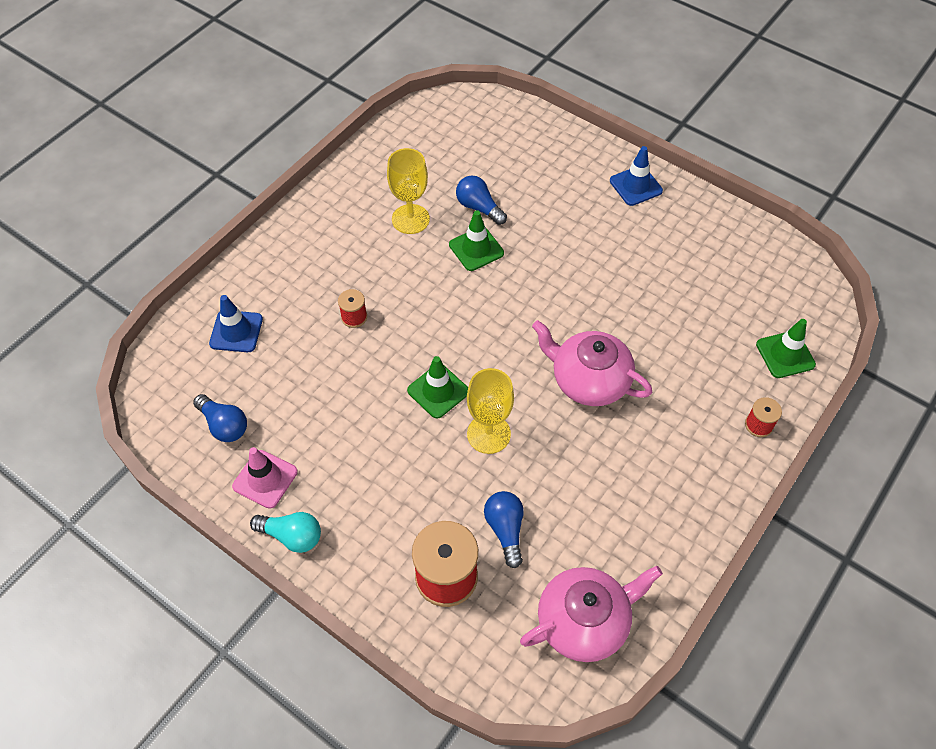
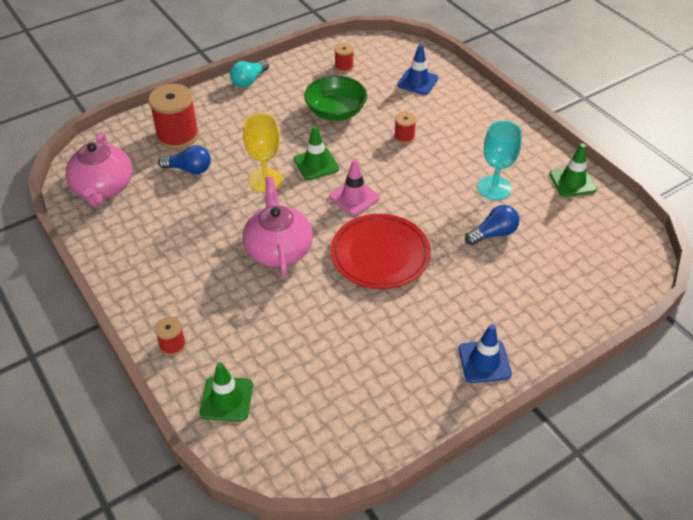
camera: 110 degrees right, 10 degrees down
blue light bulb [193,394,247,442] -> red spool [335,43,354,73]
pink traffic cone [232,447,298,509] -> pink traffic cone moved to [329,159,380,216]
yellow goblet [387,148,430,234] -> turquoise goblet [477,121,522,200]
green traffic cone [449,210,504,271] -> green traffic cone moved to [549,143,597,197]
pink teapot [532,320,652,406] -> pink teapot turned 60 degrees counterclockwise [243,177,313,277]
none -> green bowl [304,76,367,121]
none -> red plate [331,214,431,289]

